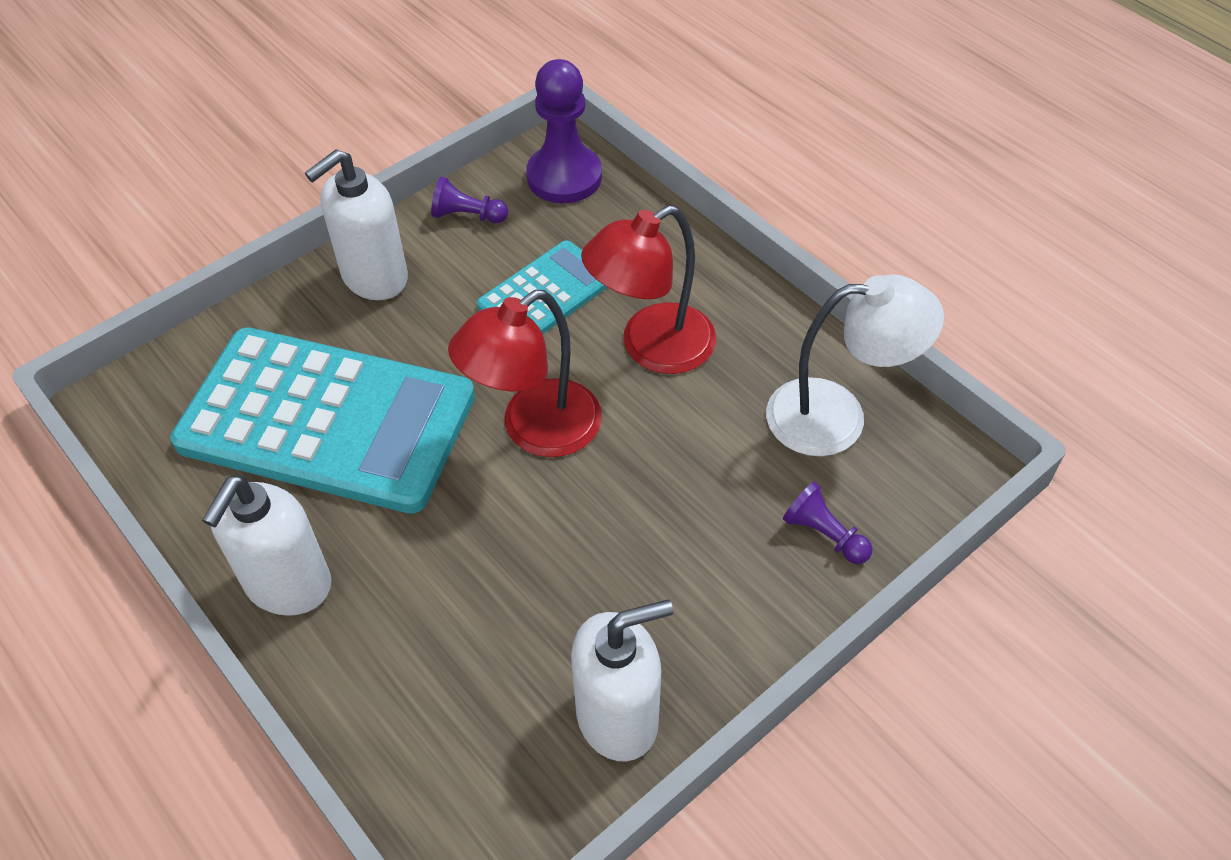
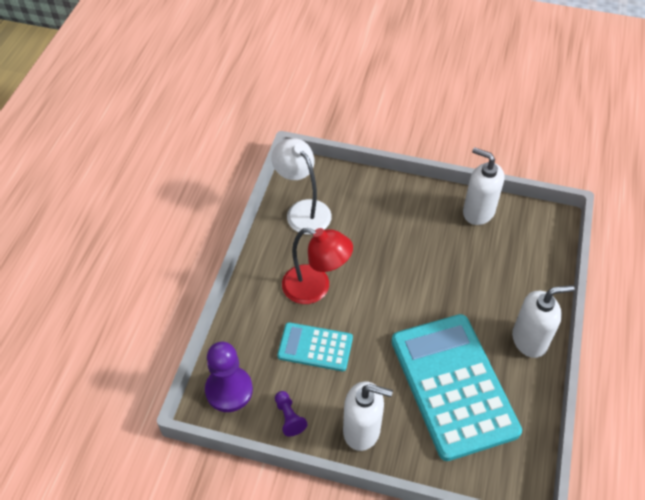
camera: 125 degrees left, 0 degrees up
red lamp [448,290,602,457] -> none
purple pawn [783,482,872,564] -> none

